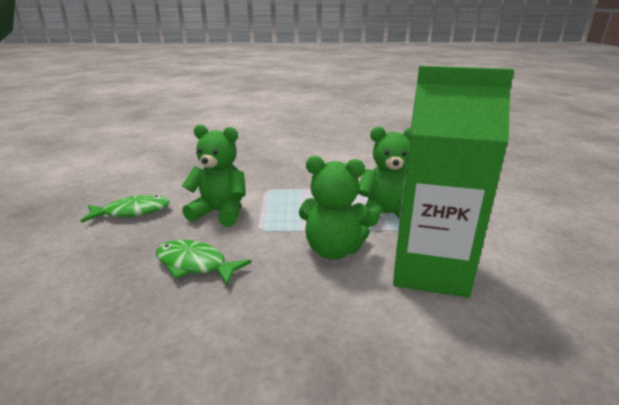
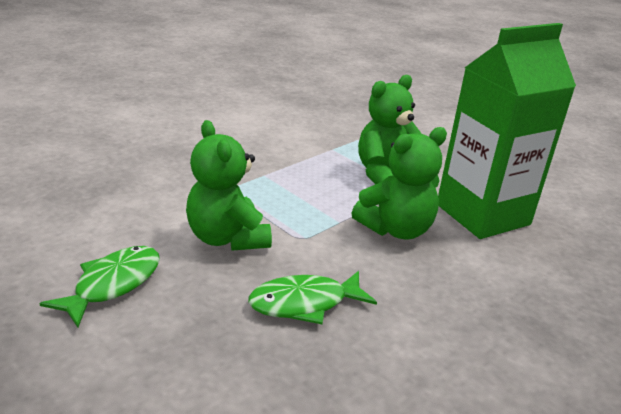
camera: 45 degrees left, 5 degrees up
green teddy bear [182,124,245,227] -> green teddy bear turned 90 degrees counterclockwise [186,120,272,251]

